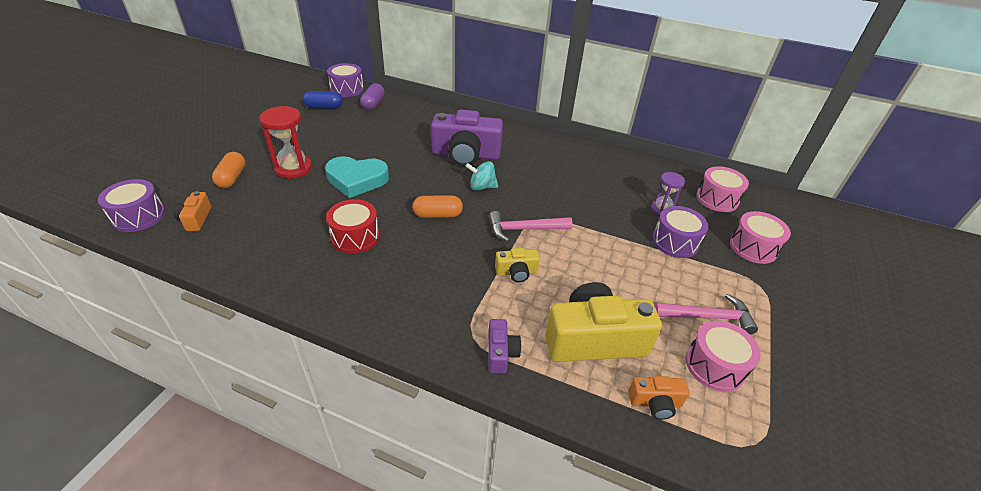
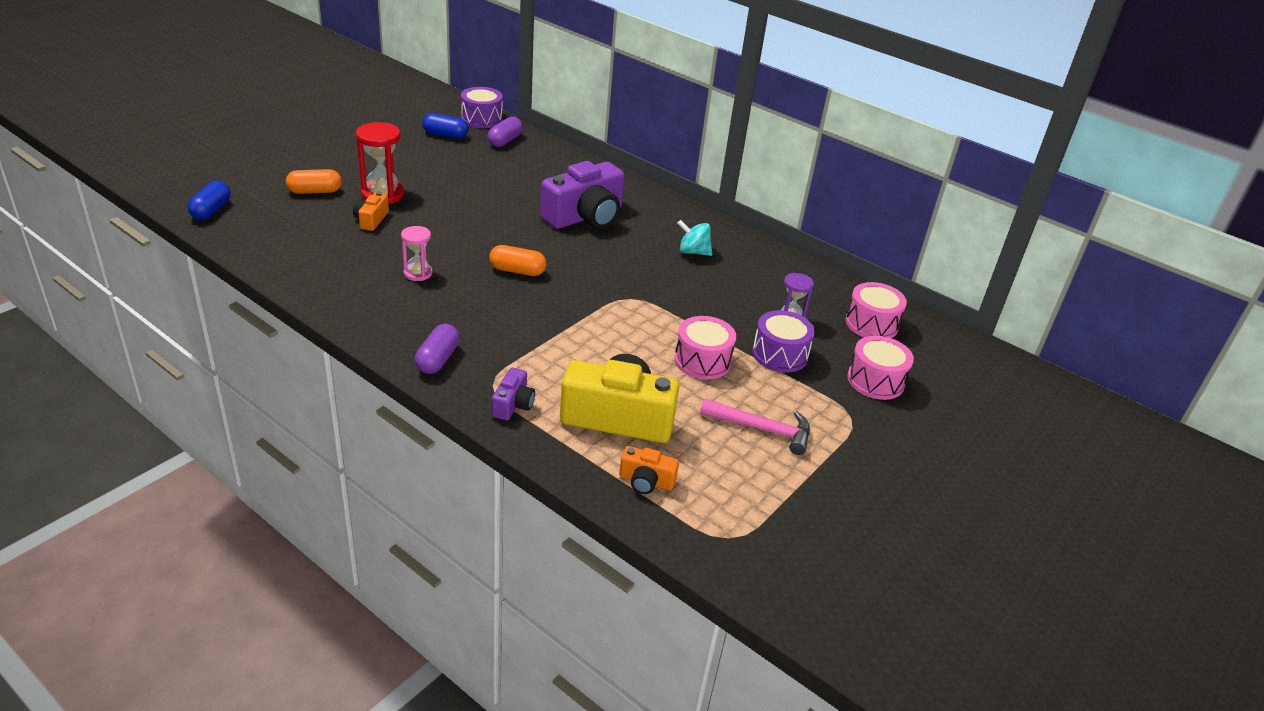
camera: 15 degrees right, 5 degrees down
purple drum [98,179,165,232] -> blue capsule [187,181,231,220]
orange camera [173,191,211,231] -> orange camera moved to [353,192,389,231]
orange capsule [212,152,245,188] -> orange capsule turned 60 degrees clockwise [286,169,342,194]
turquoise heart [325,156,389,198] -> none
red drum [326,199,380,253] -> pink hourglass [401,226,433,281]
purple camera [431,110,503,167] -> purple camera turned 60 degrees counterclockwise [540,161,625,229]
turquoise spinning top [465,161,498,190] -> turquoise spinning top moved to [677,220,712,256]
pink hammer [489,211,573,242] -> none
yellow camera [495,248,540,282] -> none
pink drum [686,321,761,392] -> pink drum moved to [674,316,736,379]
none -> purple capsule [415,324,460,374]

